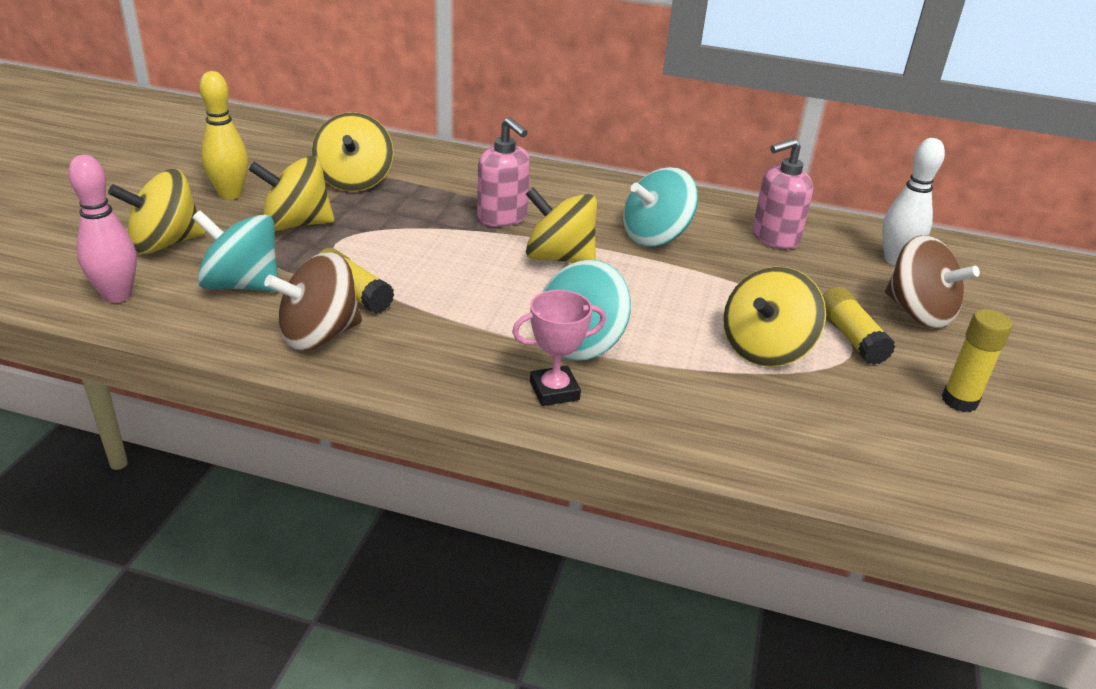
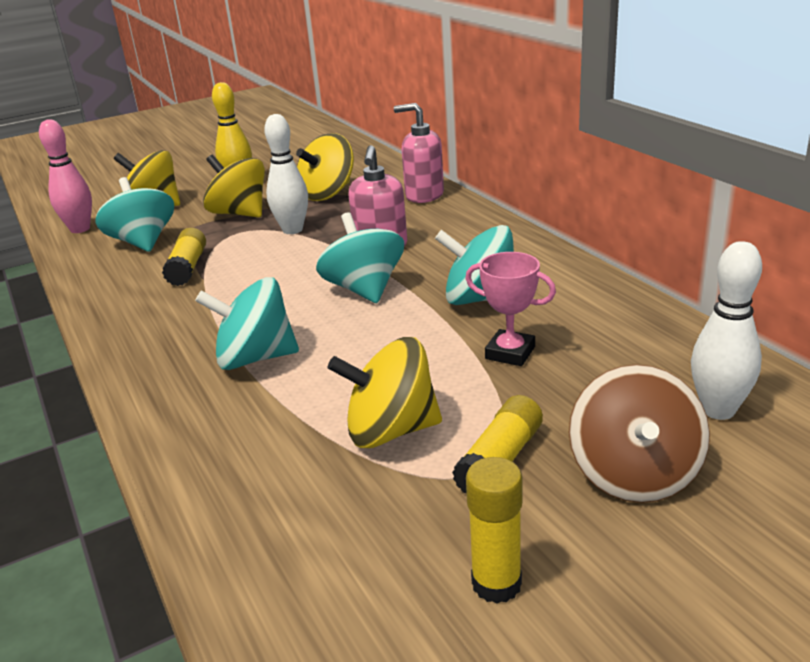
camera: 50 degrees right, 5 degrees down
brown spinning top [264,252,362,351] -> none
pink trophy [512,290,606,406] -> pink trophy moved to [465,252,556,366]
yellow spinning top [526,187,597,263] -> turquoise spinning top [316,212,404,303]
pink soap dispenser [752,138,813,249] -> pink soap dispenser moved to [394,103,444,203]
none -> white bowling pin [264,114,308,234]

